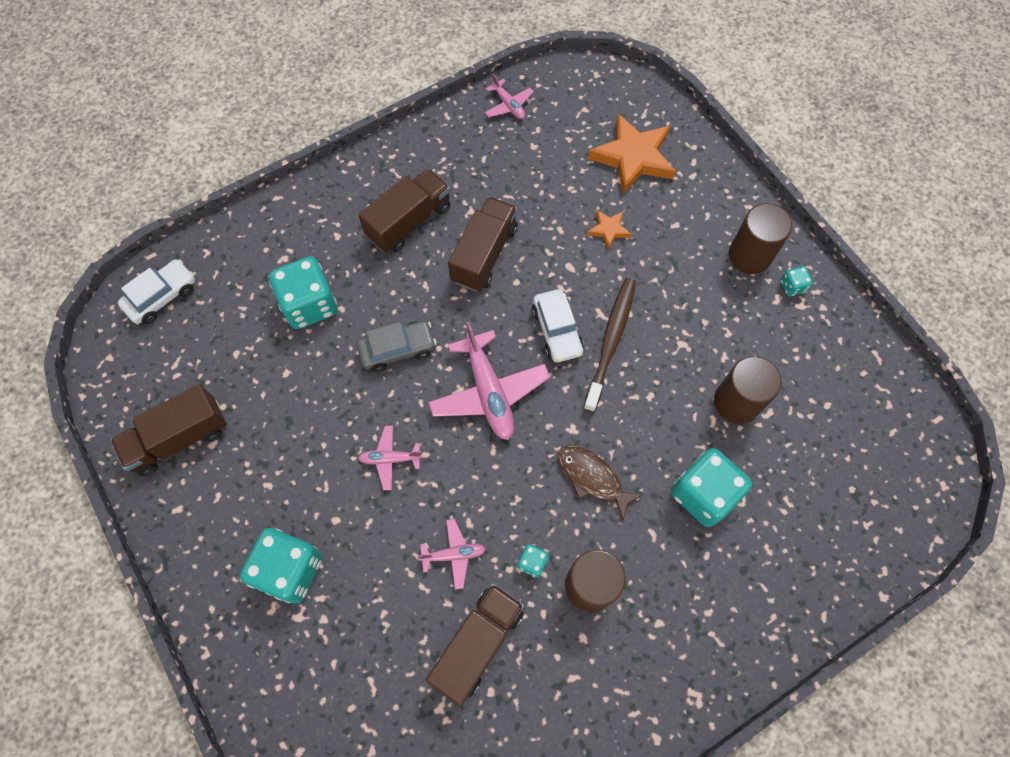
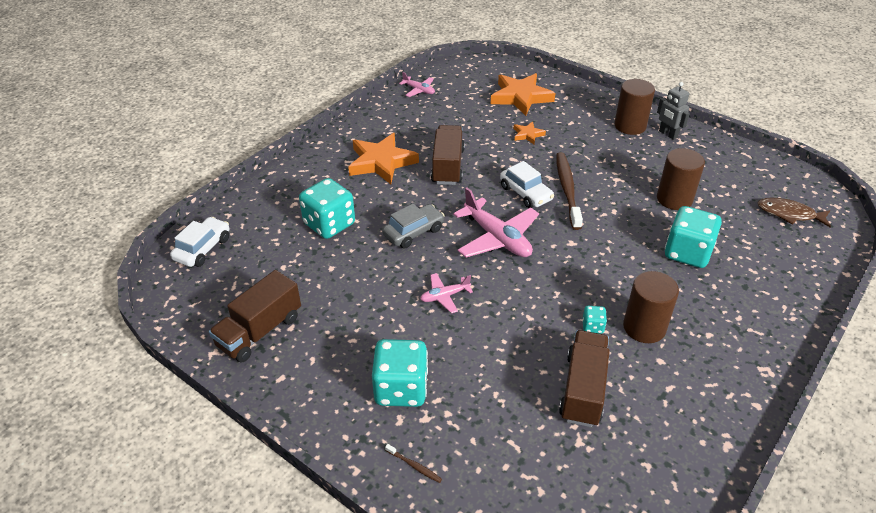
camera: 20 degrees left, 25 degrees down
brown truck [358,169,450,253] -> orange star [348,133,419,184]
pink plane [417,519,486,590] -> none
brown fish [558,445,644,520] -> brown fish moved to [757,198,831,227]
turquoise dice [780,266,813,297] -> grey robot [657,82,690,140]
none -> brown toothbrush [385,444,442,483]

